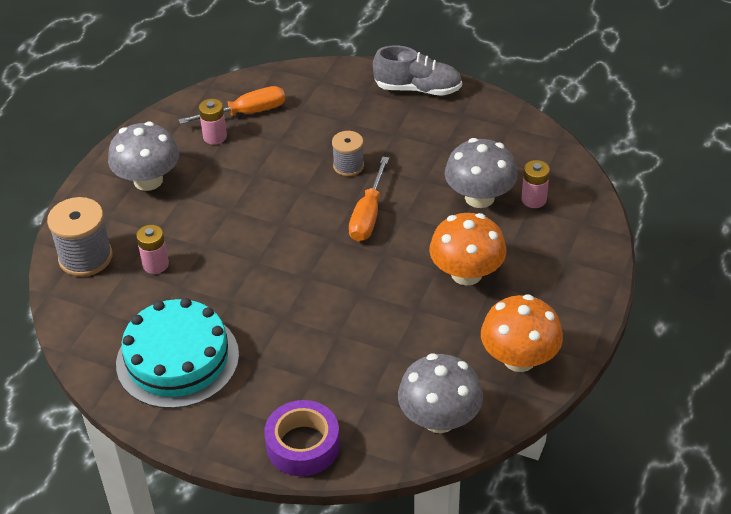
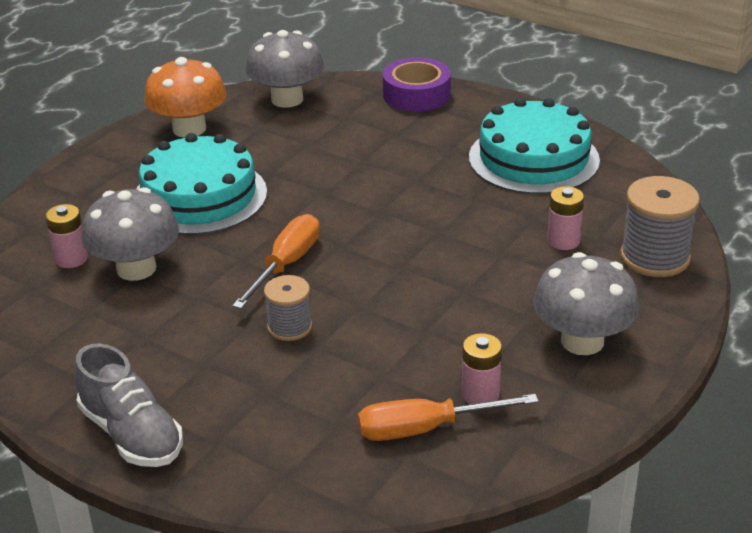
camera: 170 degrees left, 10 degrees down
grey shoe [373,45,462,96] -> grey shoe turned 150 degrees counterclockwise [74,344,183,467]
orange mushroom [429,213,506,286] -> turquoise cake [136,133,267,235]

